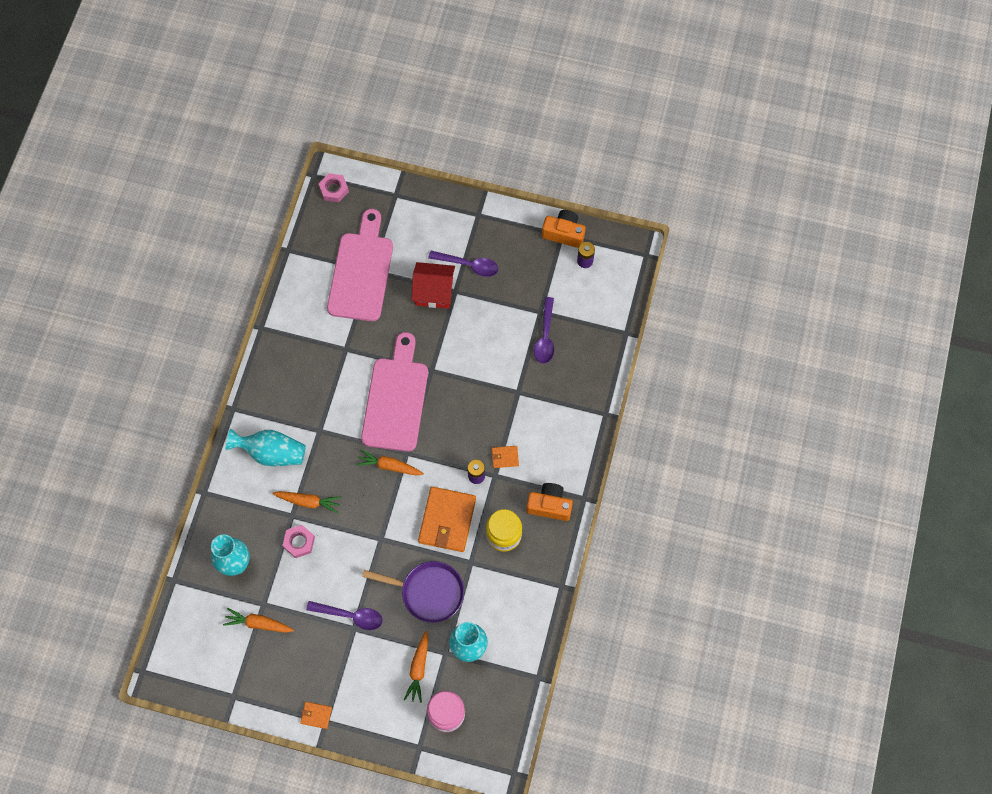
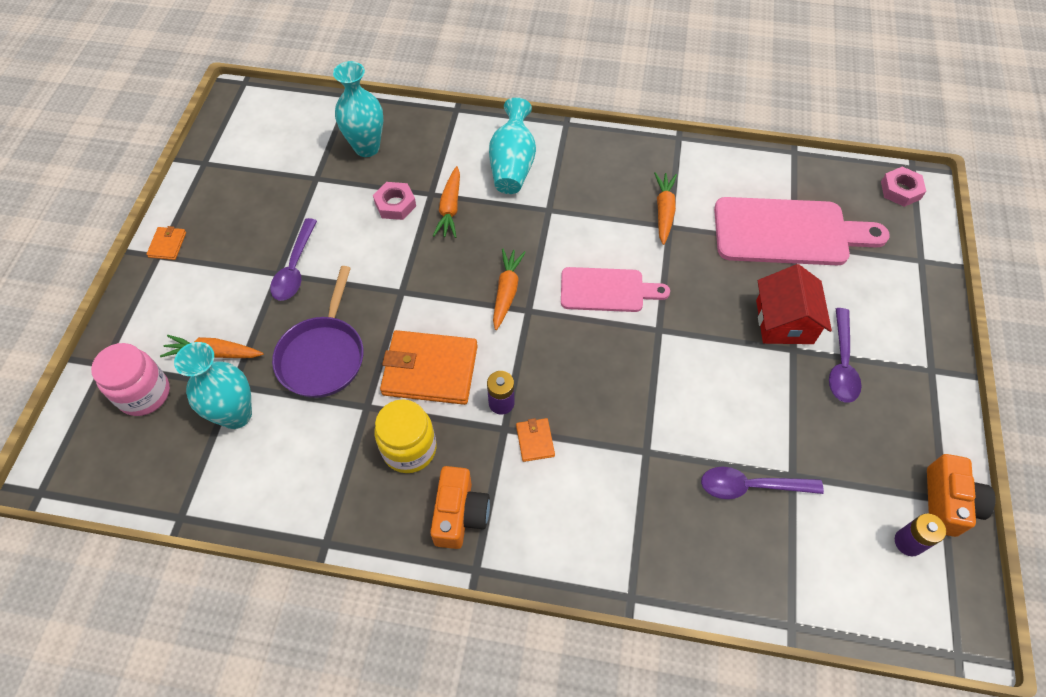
camera: 85 degrees right, 10 degrees down
orange carrot [223,608,294,633] -> orange carrot moved to [654,172,677,245]
pink cutting board [361,332,428,452] -> pink cutting board [561,267,670,312], size x0.61

